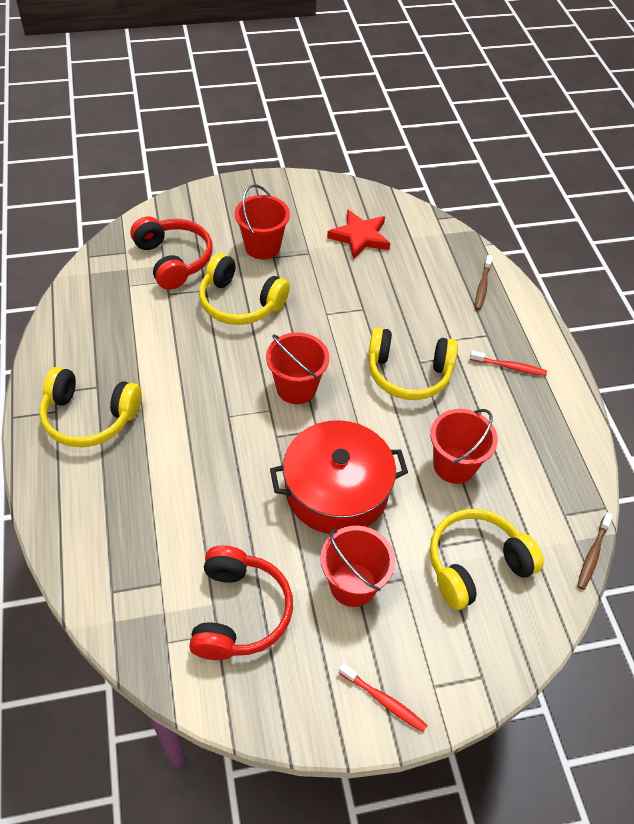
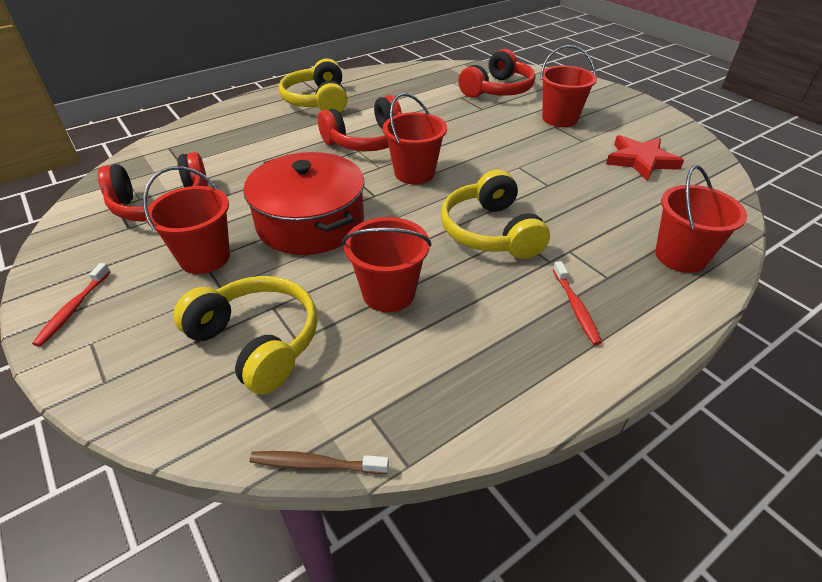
camera: 70 degrees right, 10 degrees down
yellow headphones [199,253,290,325] -> none
brown toothbrush [475,255,493,310] -> red bucket [655,165,747,273]
none -> red headphones [318,95,402,151]

